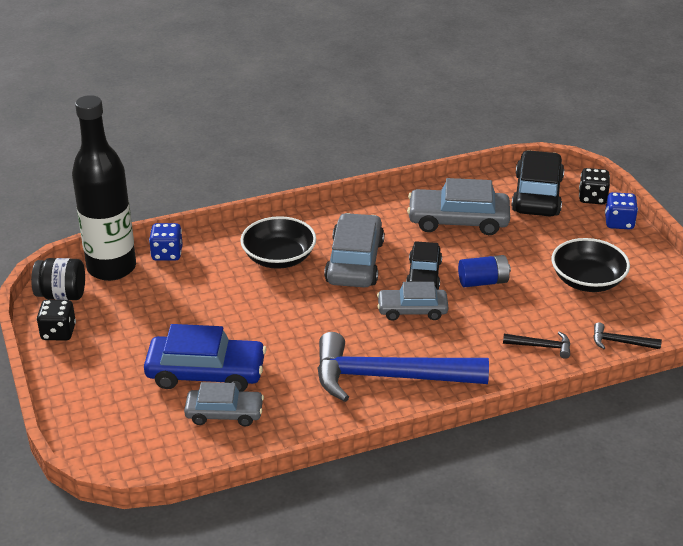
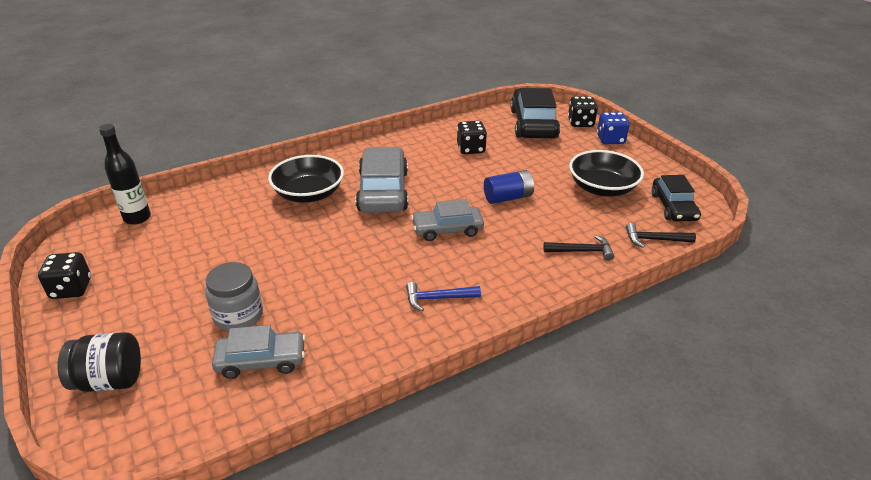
camera: 10 degrees left, 0 degrees up
black jar [31,258,85,300] -> black jar moved to [58,332,141,392]
black bottle [72,95,136,281] -> black bottle [99,124,151,225], size x0.52
blue car [144,324,266,392] -> grey jar [205,262,263,331]
blue dice [149,223,183,261] -> none
blue hammer [317,332,489,402] -> blue hammer [406,282,481,311], size x0.40
black car [406,241,442,290] -> black car moved to [652,175,701,222]
grey car [407,178,510,235] -> black dice [457,121,487,154]

